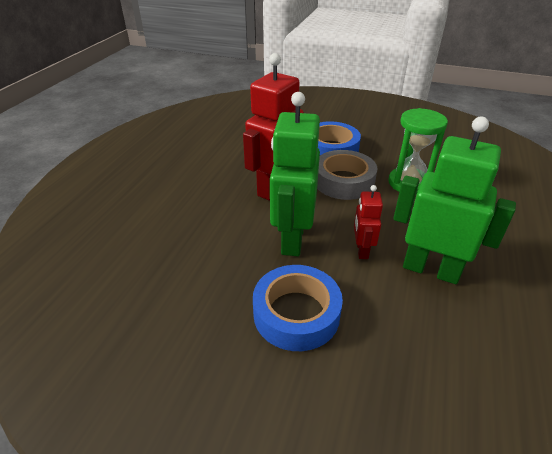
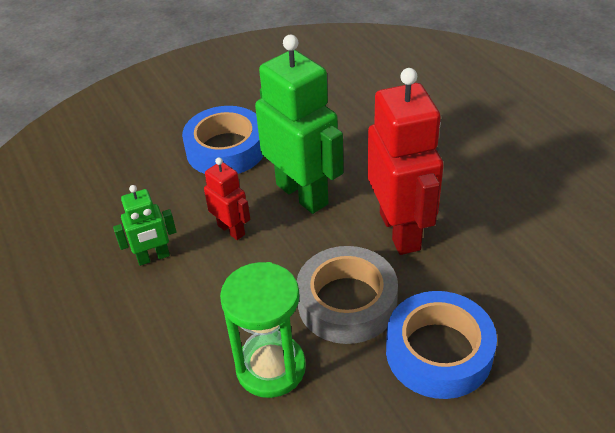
camera: 135 degrees right, 5 degrees up
green robot [393,117,516,284] -> green robot [113,185,176,266], size x0.50

